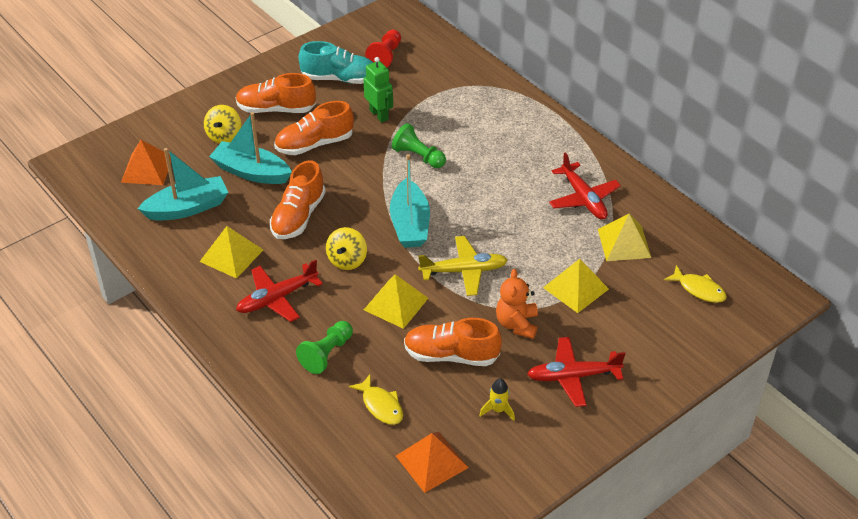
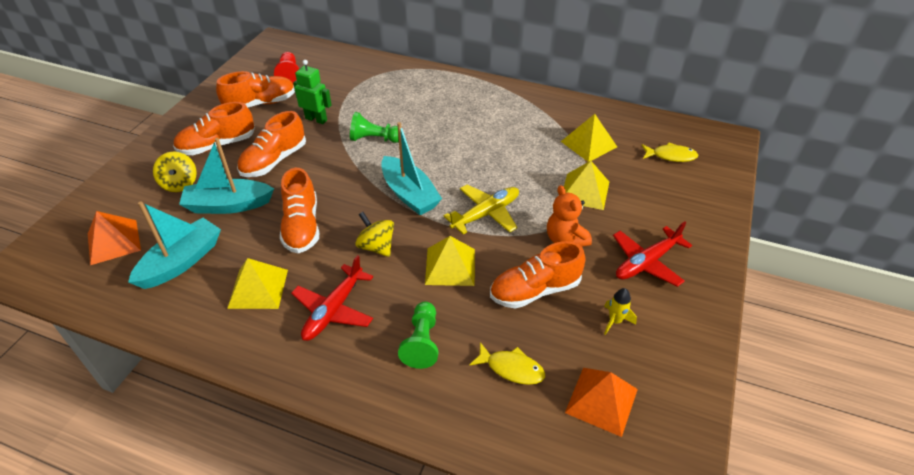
camera: 30 degrees left, 0 degrees up
turquoise shoe [299,41,373,84] -> orange shoe [216,71,295,107]
yellow spinning top [326,227,367,270] -> yellow spinning top turned 150 degrees clockwise [355,212,394,257]
red plane [549,152,621,220] -> none

